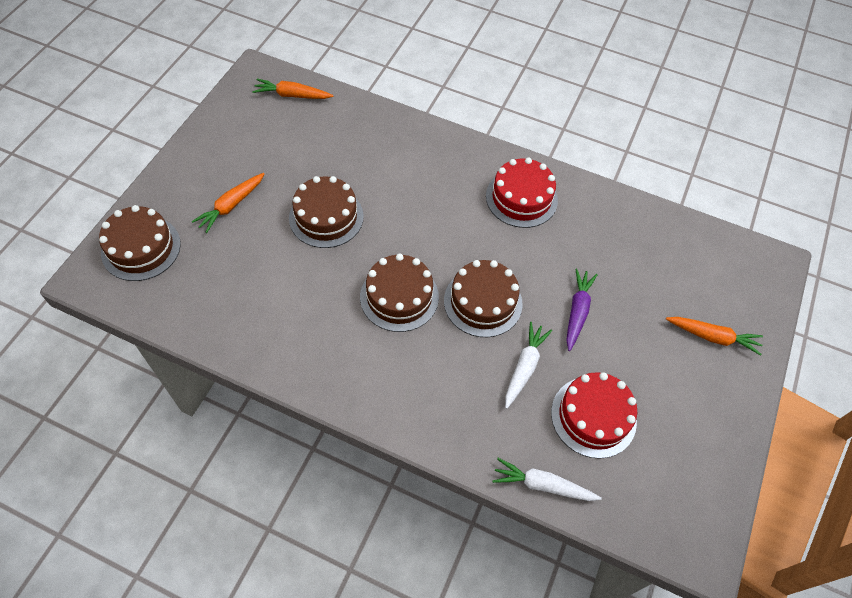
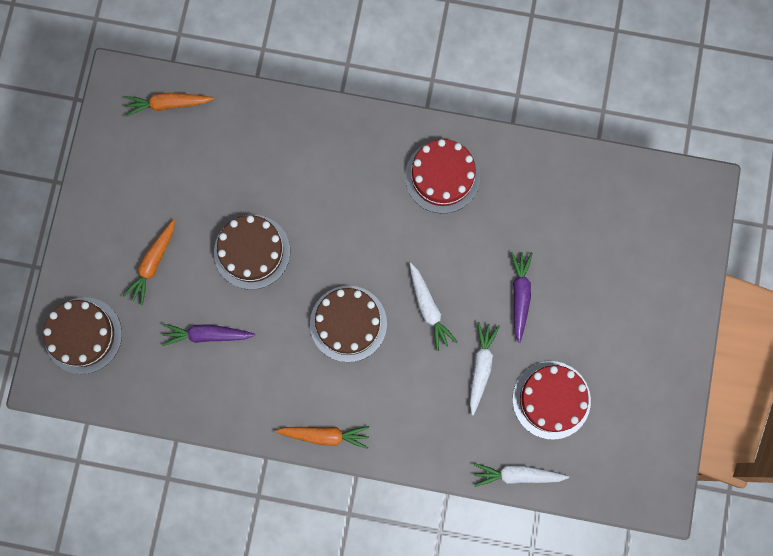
camera: 10 degrees left, 20 degrees up
brown cake [444,260,523,337] -> white carrot [410,263,457,351]
orange carrot [666,317,763,356] -> orange carrot moved to [275,426,370,449]
none -> purple carrot [162,324,255,346]

